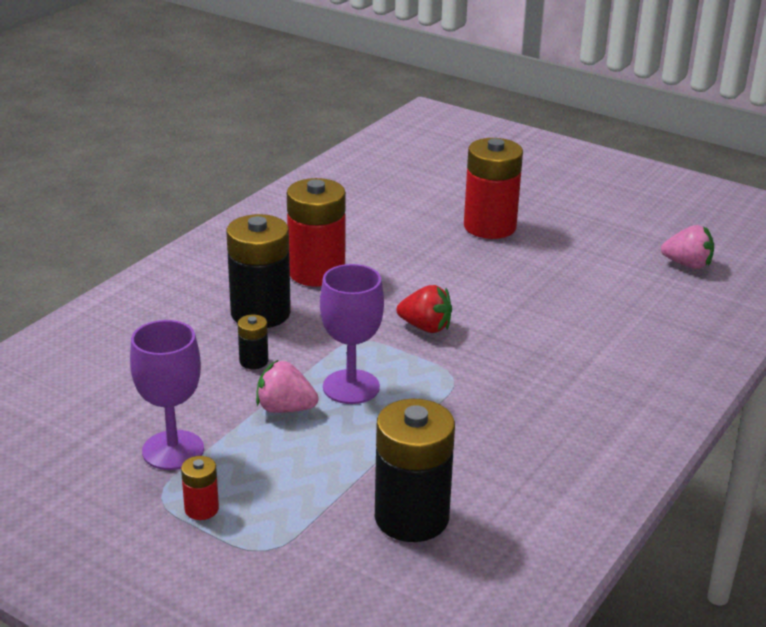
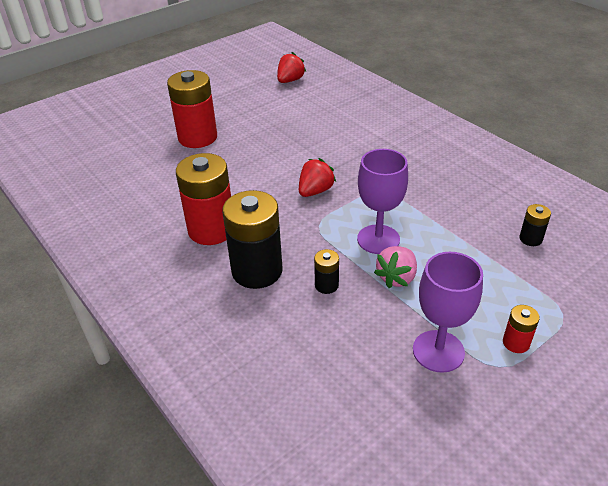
camera: 70 degrees left, 10 degrees up
black battery [375,399,455,542] -> black battery [519,204,551,246], size x0.46
pink strawberry [661,225,714,269] -> red strawberry [277,52,306,83]

